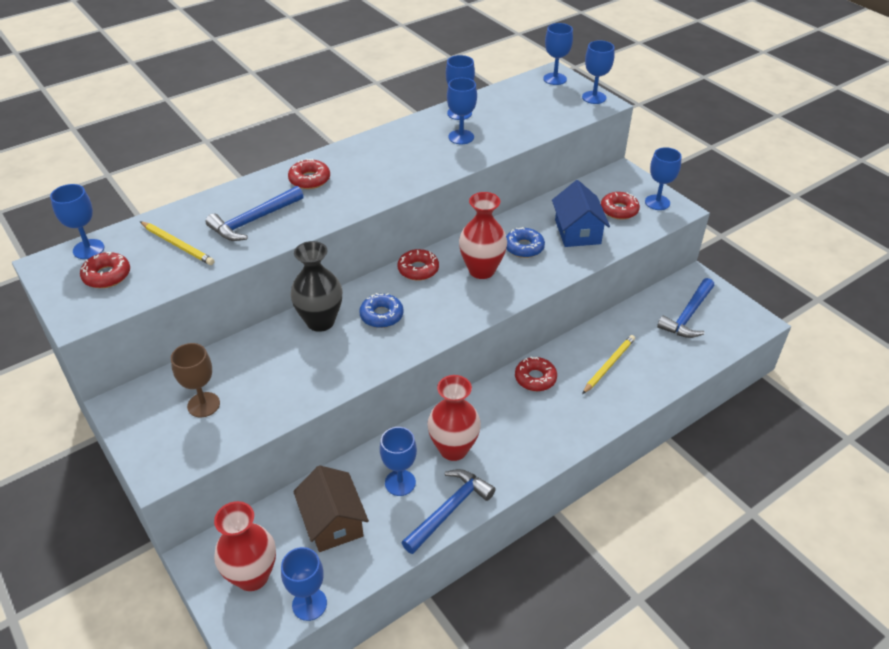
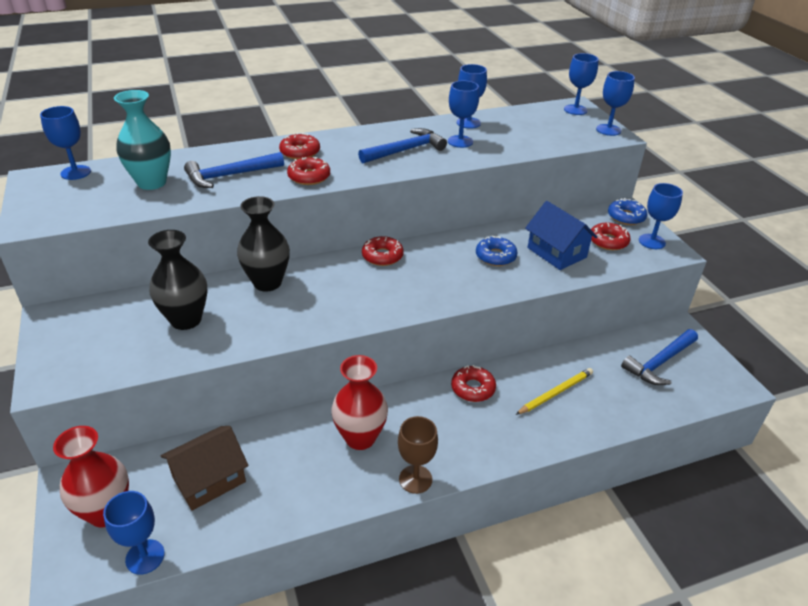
camera: 15 degrees right, 5 degrees down
red donut [80,252,130,288] -> red donut moved to [287,157,330,185]
yellow pencil [140,221,214,265] -> turquoise vase [114,90,171,190]
brown goblet [171,343,220,417] -> brown goblet moved to [398,416,438,494]
brown house [293,465,369,552] -> brown house turned 60 degrees clockwise [161,426,248,511]
blue donut [359,293,404,328] -> blue donut moved to [608,198,647,225]
blue goblet [380,427,417,496] -> none
blue hammer [401,469,496,554] -> blue hammer moved to [358,128,447,163]
red vase [459,192,507,279] -> none
blue house [552,180,610,247] -> blue house turned 45 degrees counterclockwise [525,201,597,270]
none -> black vase [148,230,208,330]

